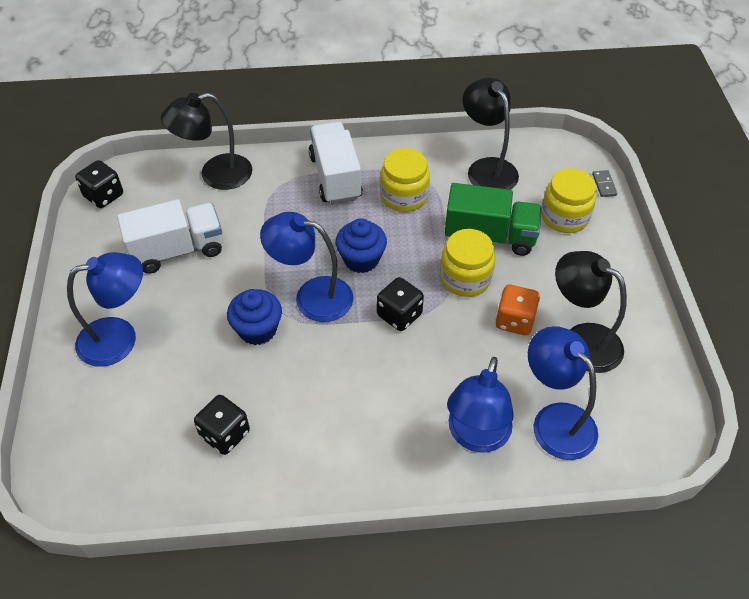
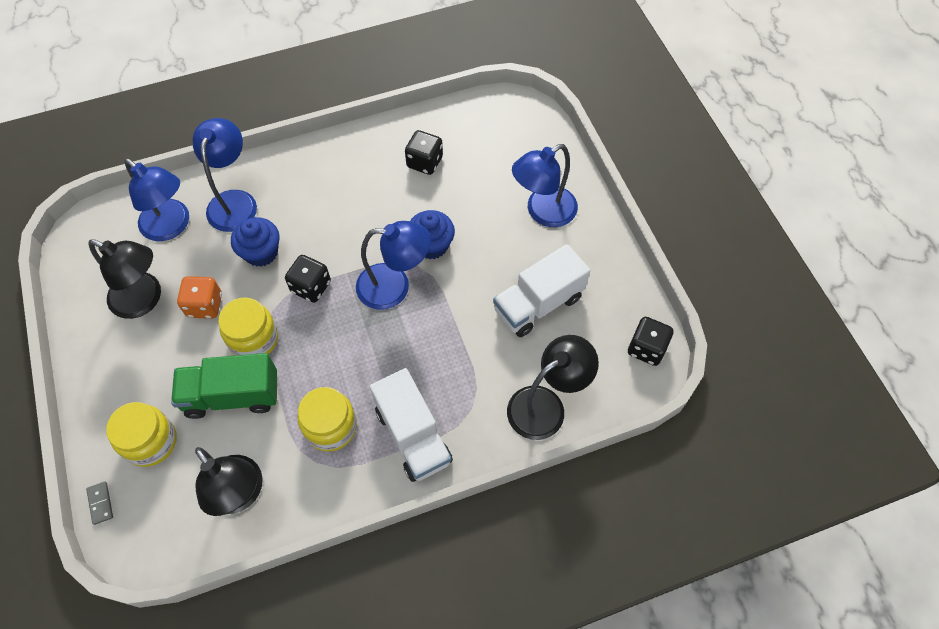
camera: 165 degrees right, 10 degrees up
blue cupcake [335,218,387,273] -> blue cupcake moved to [231,217,279,267]

